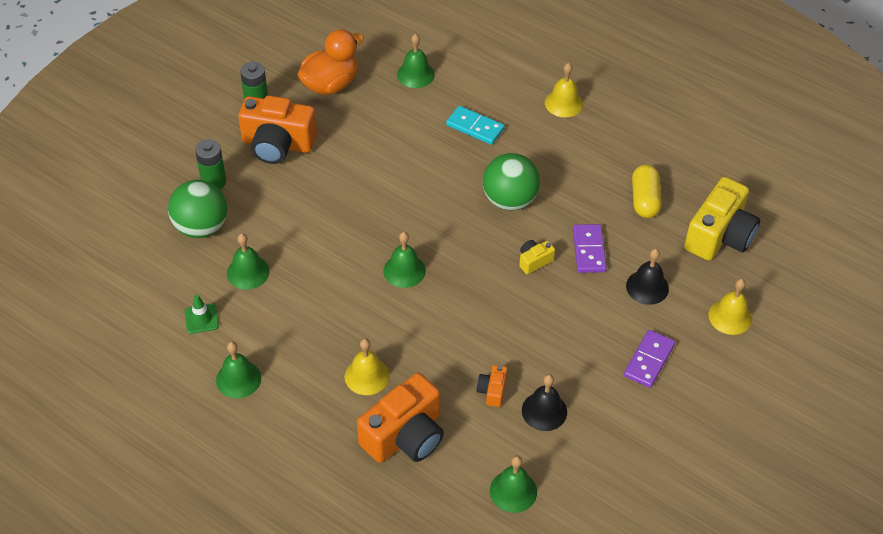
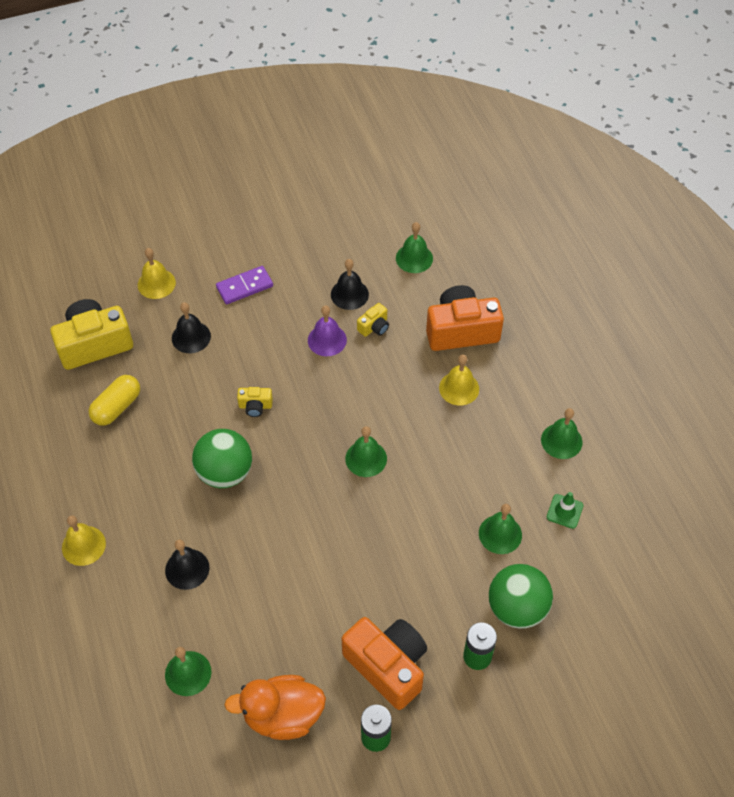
camera: 145 degrees left, 5 degrees up
turquoise domino [446,106,505,145] -> black bell [165,539,209,590]
orange camera [477,365,508,407] -> yellow camera [357,303,389,337]
purple domino [573,224,607,273] -> none
none -> purple bell [308,305,347,356]

